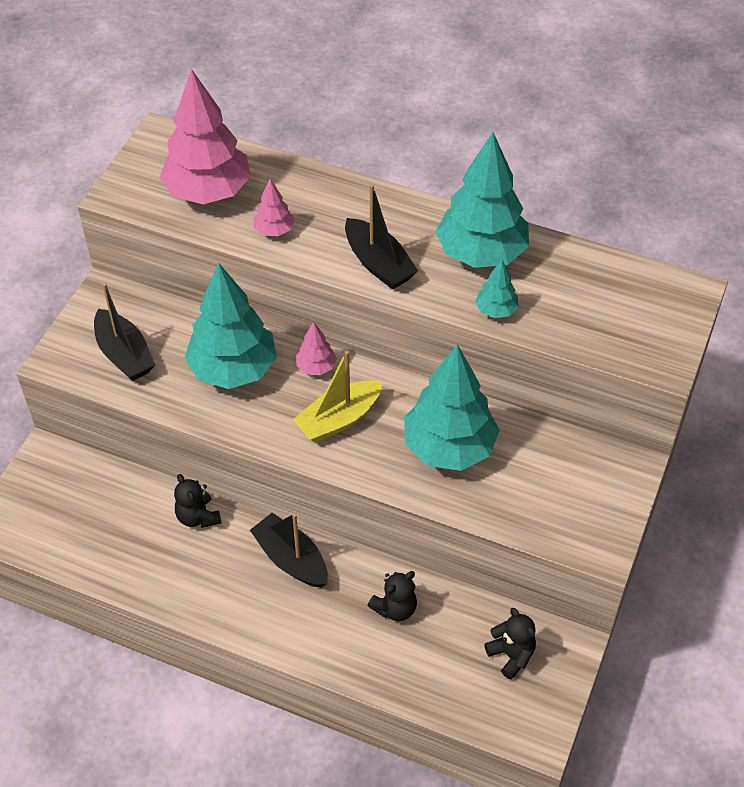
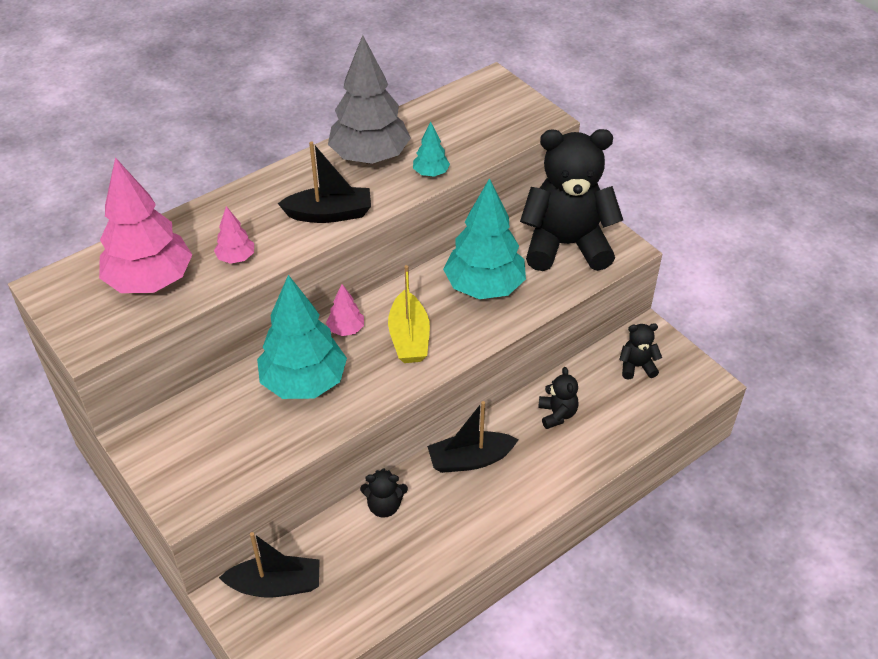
camera: 60 degrees left, 5 degrees down
black boat [94,283,155,381] -> black boat moved to [219,532,320,598]
turquoise tree [436,132,529,268] -> grey tree [328,35,411,164]
none -> black teddy bear [520,129,623,271]

